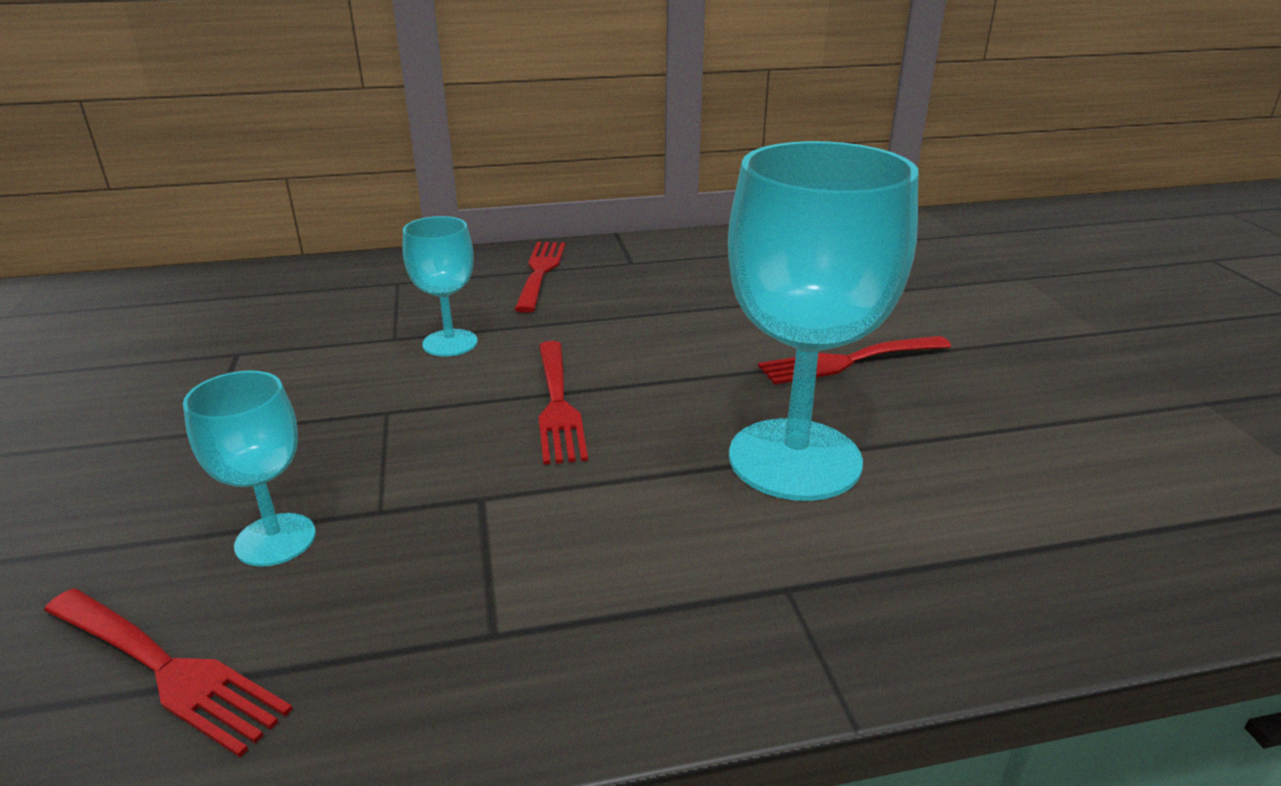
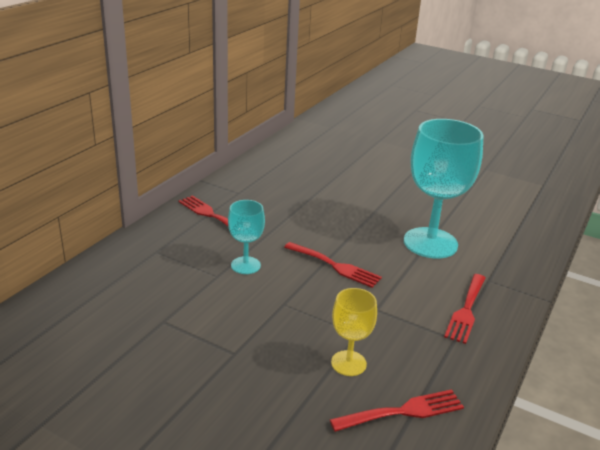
camera: 50 degrees left, 0 degrees up
turquoise goblet [183,371,316,567] -> yellow goblet [331,288,377,376]
red fork [758,336,951,385] -> red fork moved to [444,274,485,344]

